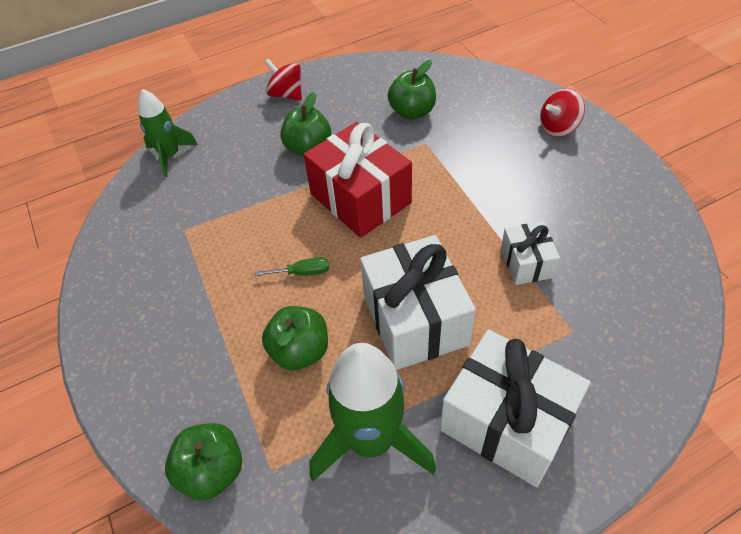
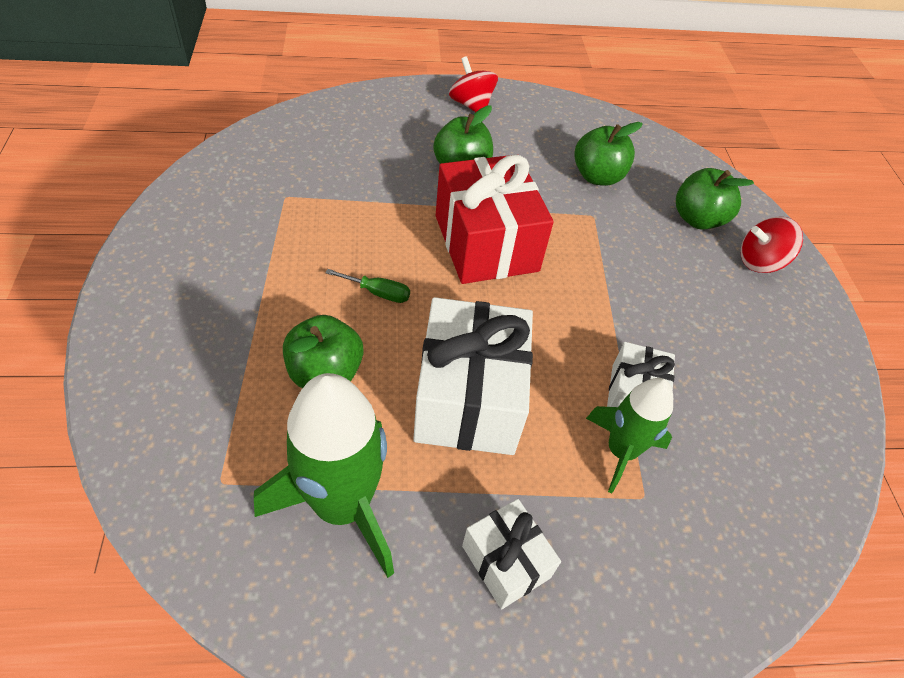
camera: 15 degrees right, 0 degrees up
green rocket [138,89,198,177] -> green rocket moved to [586,378,673,493]
green apple [165,423,242,500] -> green apple moved to [676,168,754,229]
white gift [440,329,591,487] -> white gift [462,499,561,609], size x0.53

